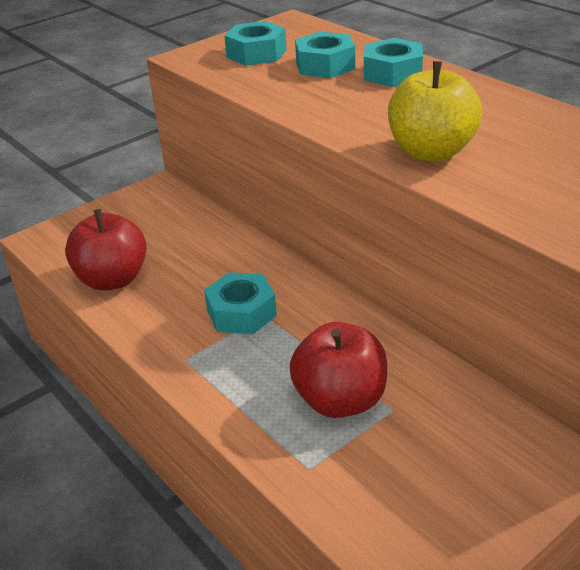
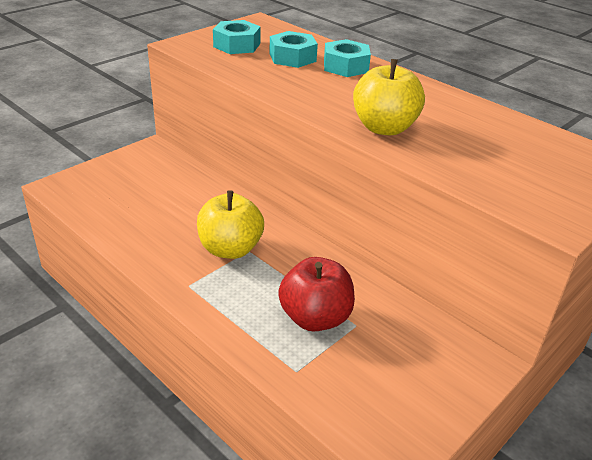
camera: 10 degrees left, 0 degrees up
red apple [65,209,147,291] -> none
turquoise nut [204,272,277,335] -> yellow apple [197,190,264,259]

